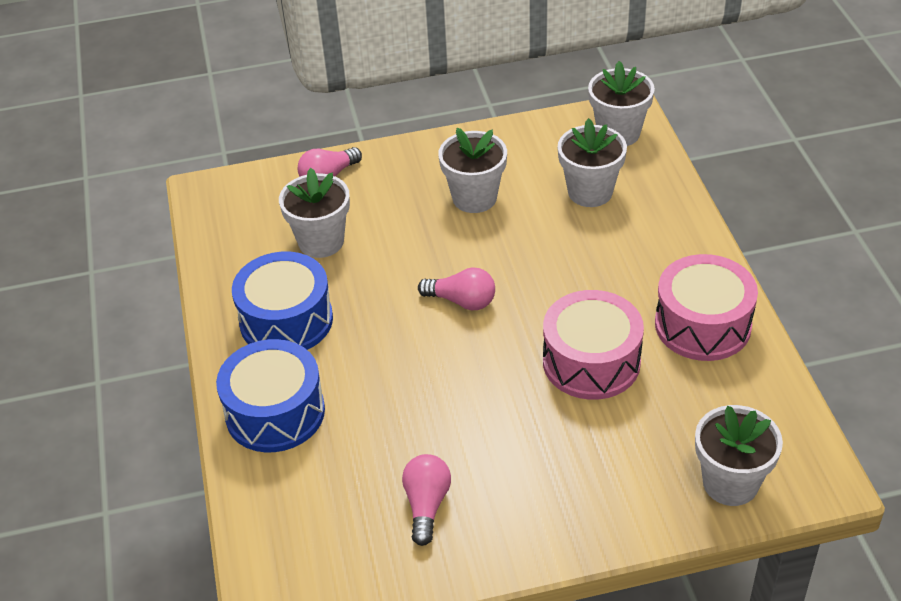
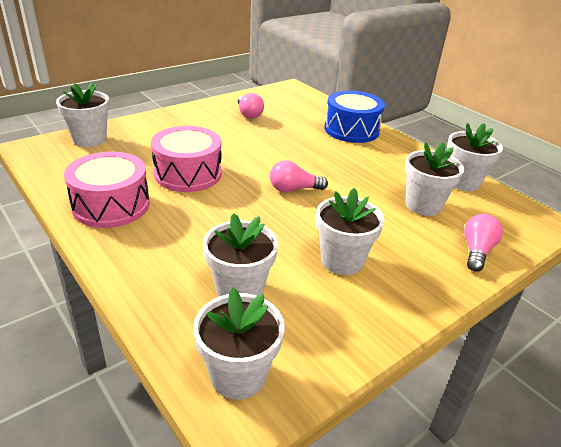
camera: 150 degrees right, 10 degrees down
blue drum [232,252,333,350] -> none
none -> white flower pot [447,123,503,191]

